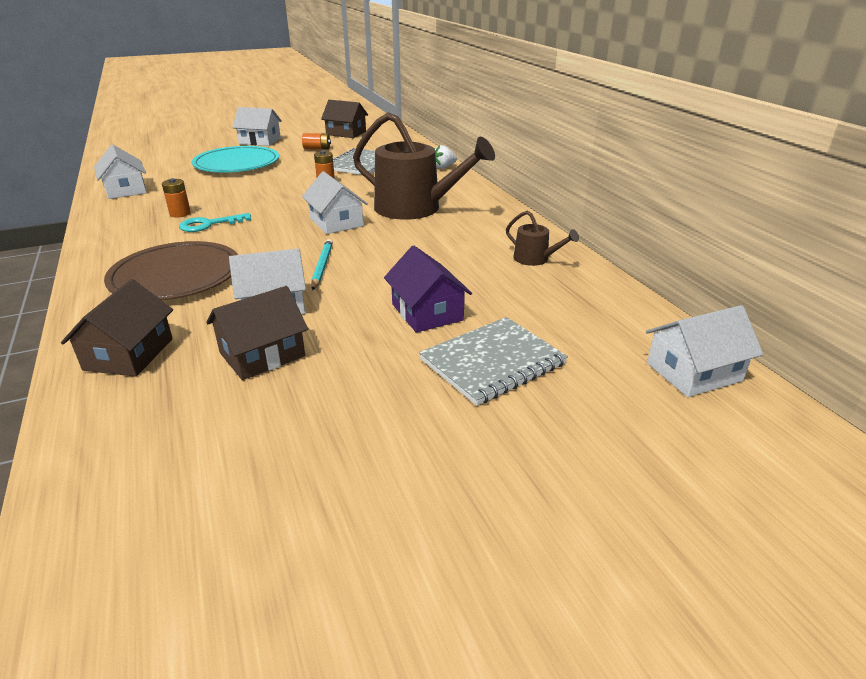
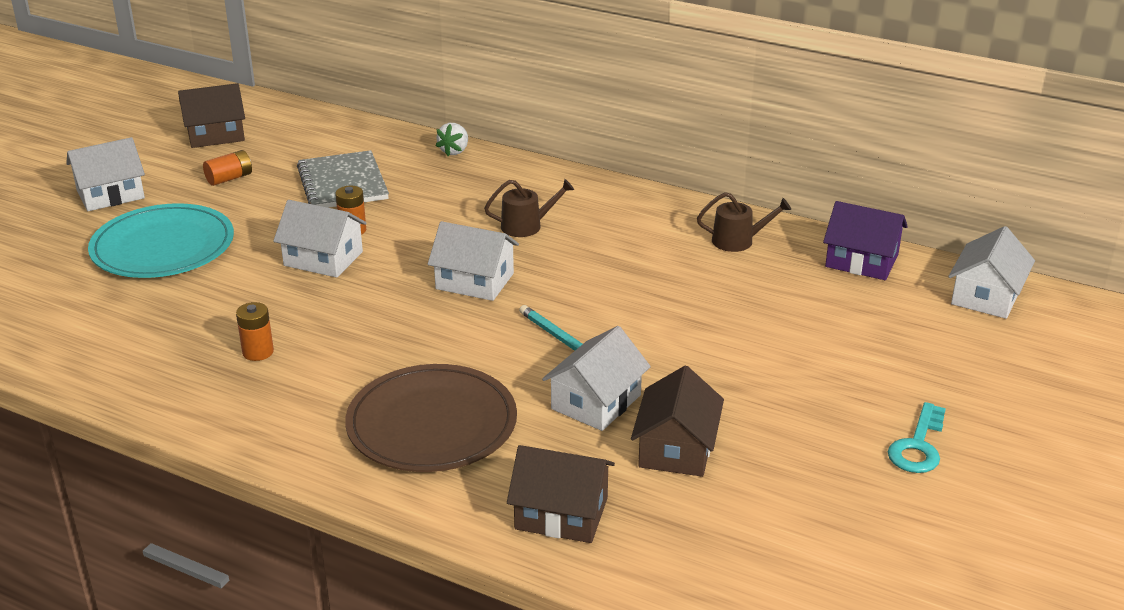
camera: 40 degrees left, 0 degrees up
brown house [61,279,173,377] -> brown house turned 45 degrees counterclockwise [507,445,615,543]
white house [94,144,147,199] -> white house moved to [273,200,367,278]
turquoise key [179,213,251,232] -> turquoise key moved to [888,402,946,473]
brown watering can [353,112,495,220] -> brown watering can [484,179,574,237], size x0.45
purple house [384,245,472,333] -> purple house moved to [823,201,908,280]
grey notebook [419,317,568,406] -> none

